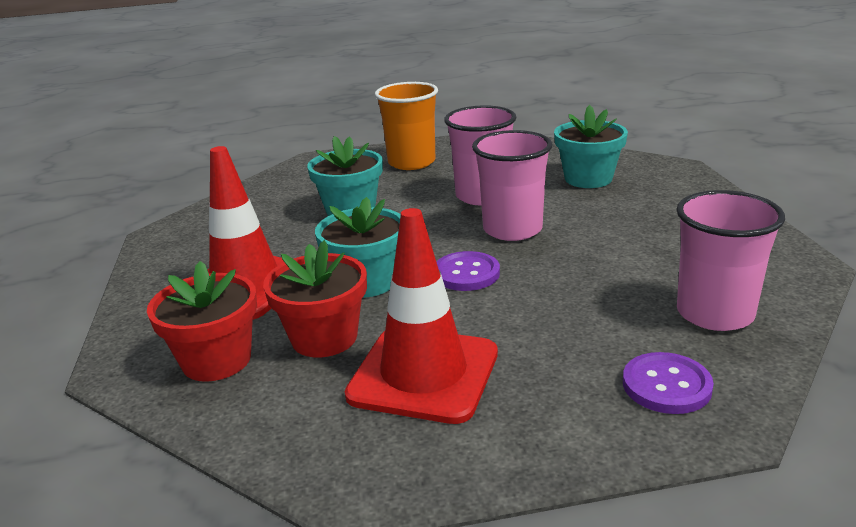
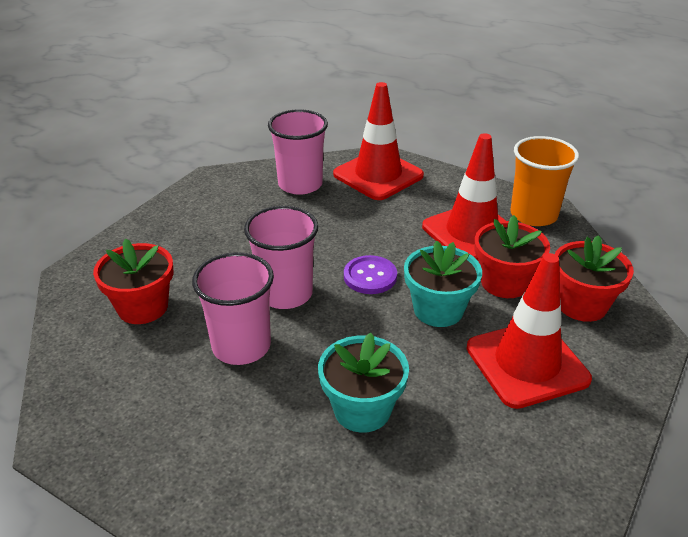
camera: 140 degrees left, 10 degrees up
orange cup [375,82,438,170] -> orange cup moved to [510,136,579,226]
turquoise flower pot [554,105,628,188] -> red flower pot [93,239,173,324]
purple button [623,352,714,414] -> red traffic cone [333,82,424,200]

